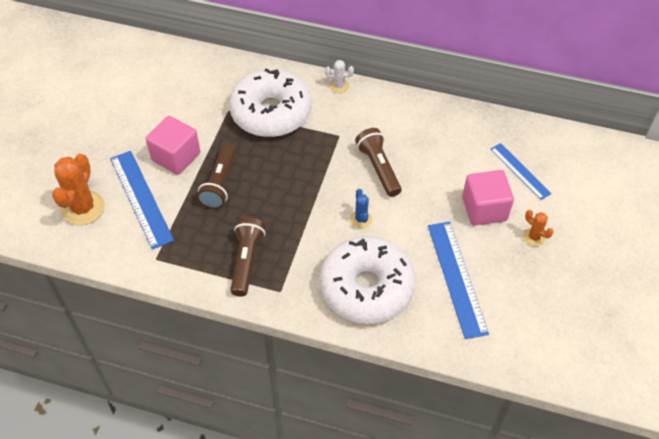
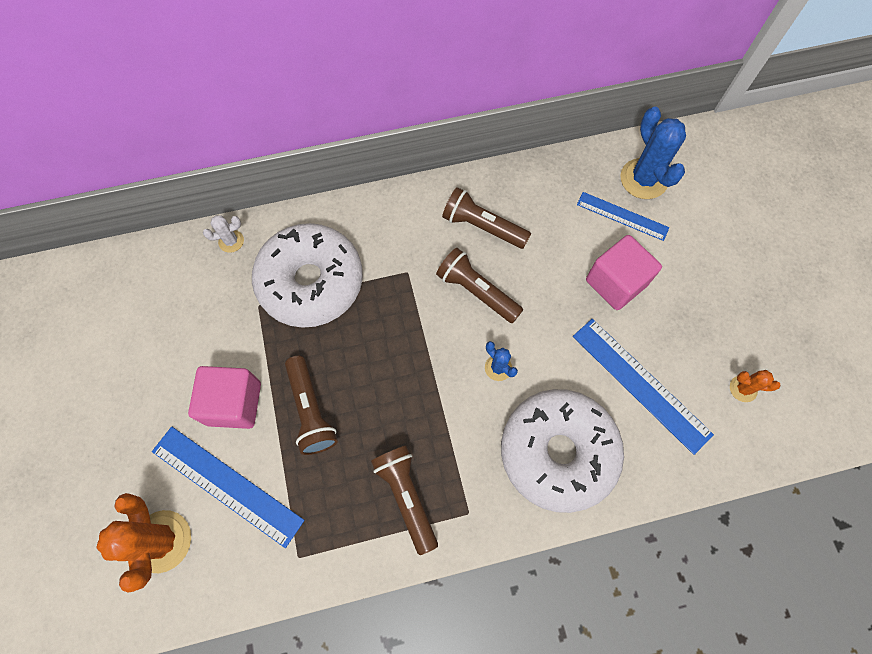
camera: 30 degrees left, 15 degrees up
white cactus [325,60,354,93] -> white cactus moved to [203,215,244,253]
orange cactus [523,210,554,246] -> orange cactus moved to [730,370,780,402]
none -> brown flashlight [442,187,531,249]
none -> blue cactus [620,107,686,199]

